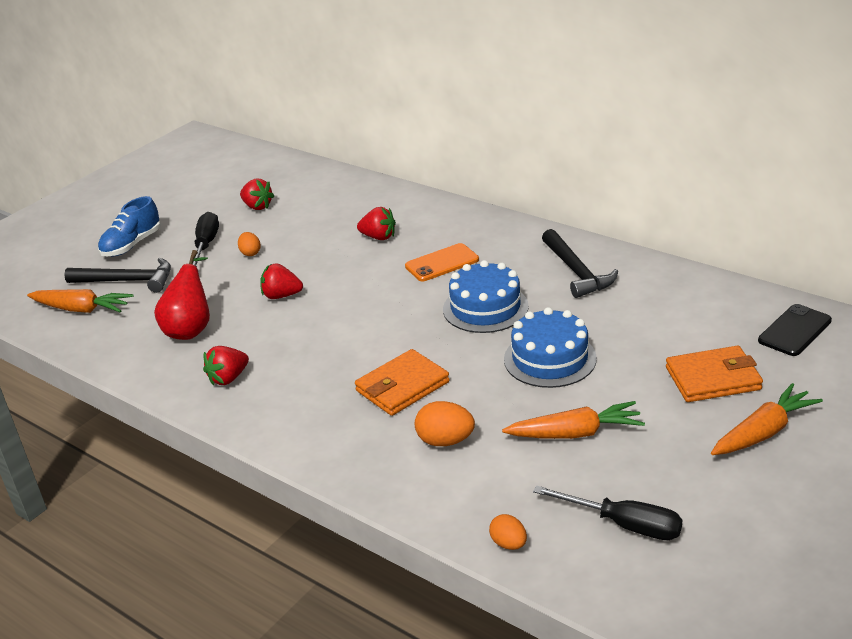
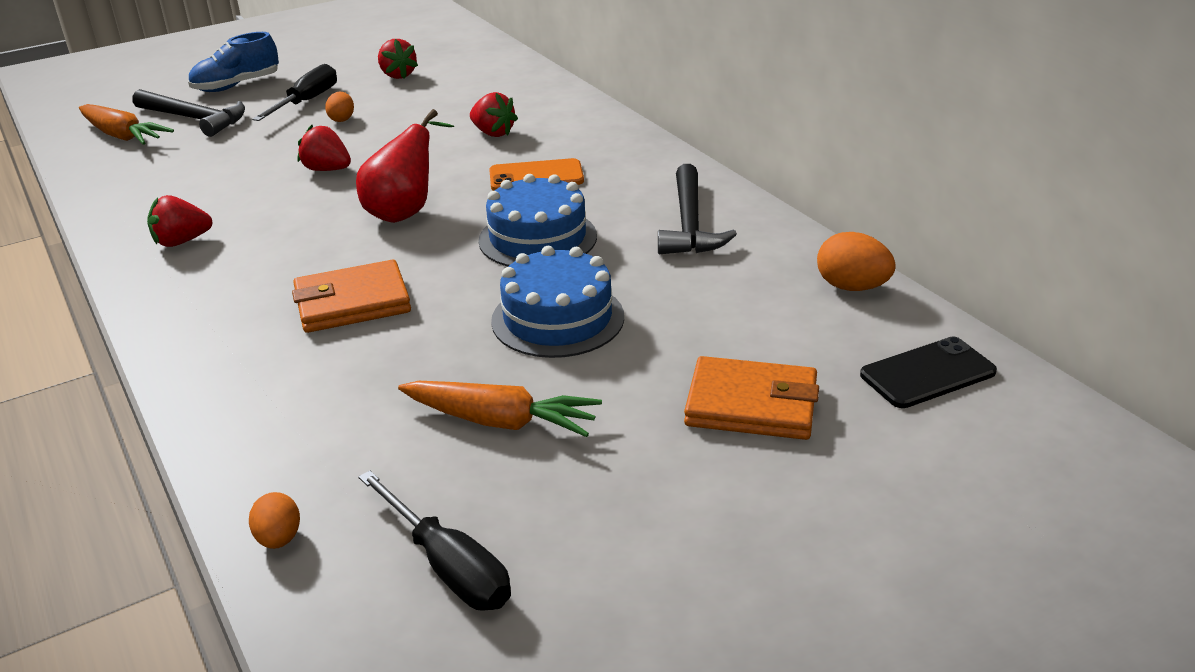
camera: 20 degrees right, 0 degrees up
red pear [154,250,210,340] -> red pear moved to [356,109,454,223]
orange egg [415,401,475,446] -> orange egg moved to [817,232,896,291]
orange carrot [711,383,823,455] -> none

